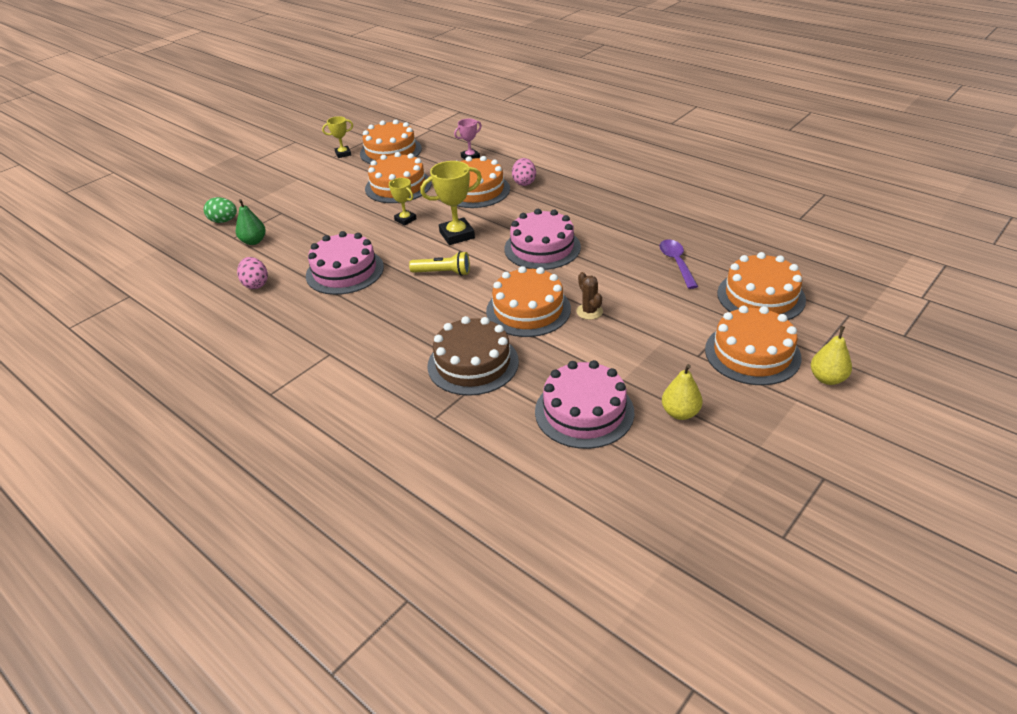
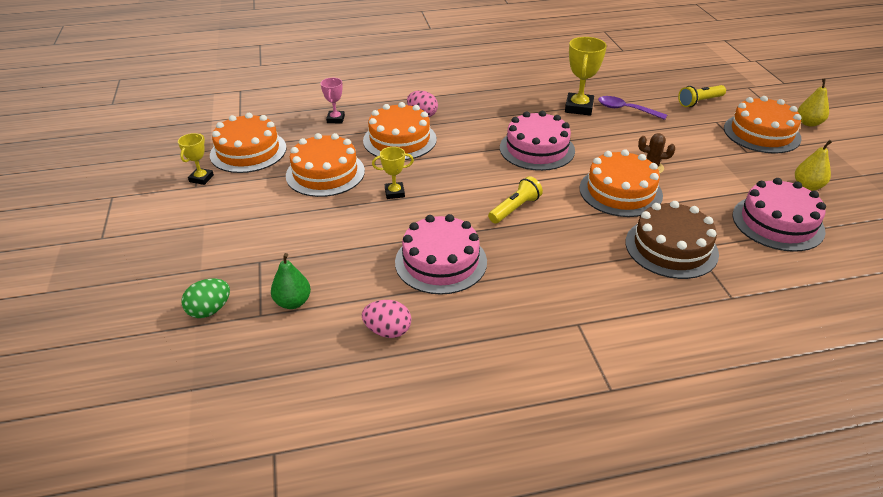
camera: 55 degrees left, 0 degrees up
yellow trophy [420,161,482,245] -> yellow trophy moved to [565,37,607,116]
orange cake [717,252,806,320] -> yellow flashlight [678,85,726,107]

